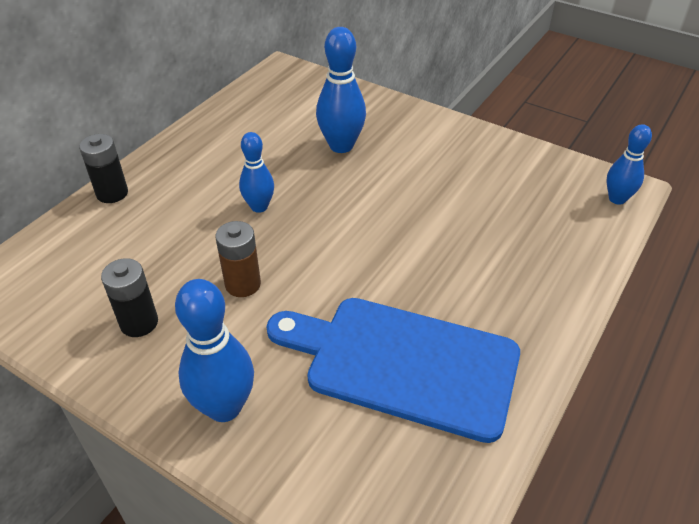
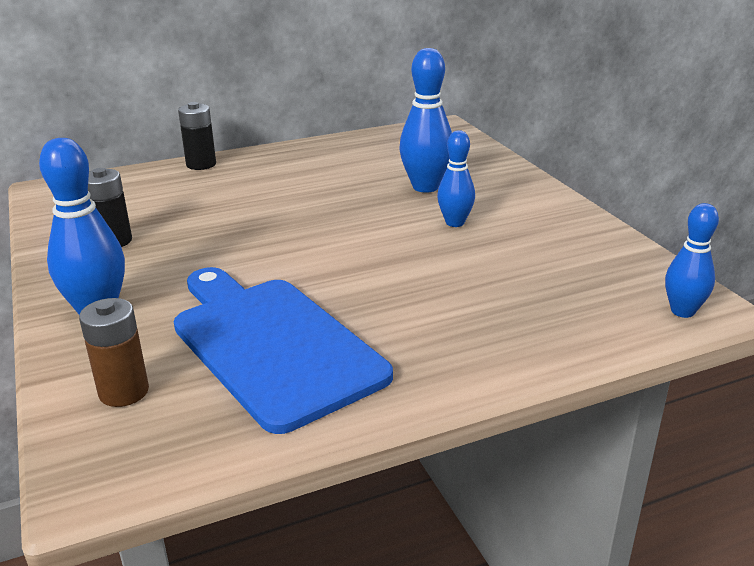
camera: 35 degrees right, 15 degrees down
brown battery [215,221,261,297] -> brown battery moved to [79,298,149,407]
blue bowling pin [239,132,274,213] -> blue bowling pin moved to [437,130,475,227]

